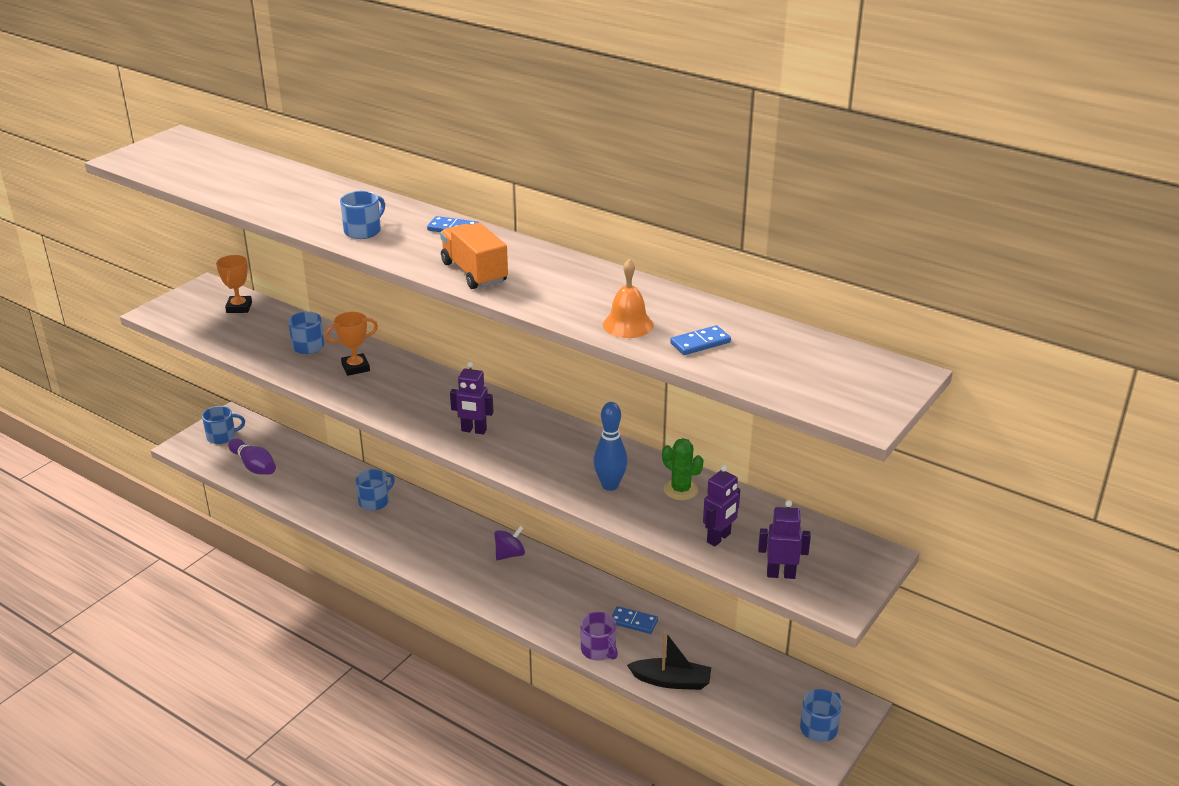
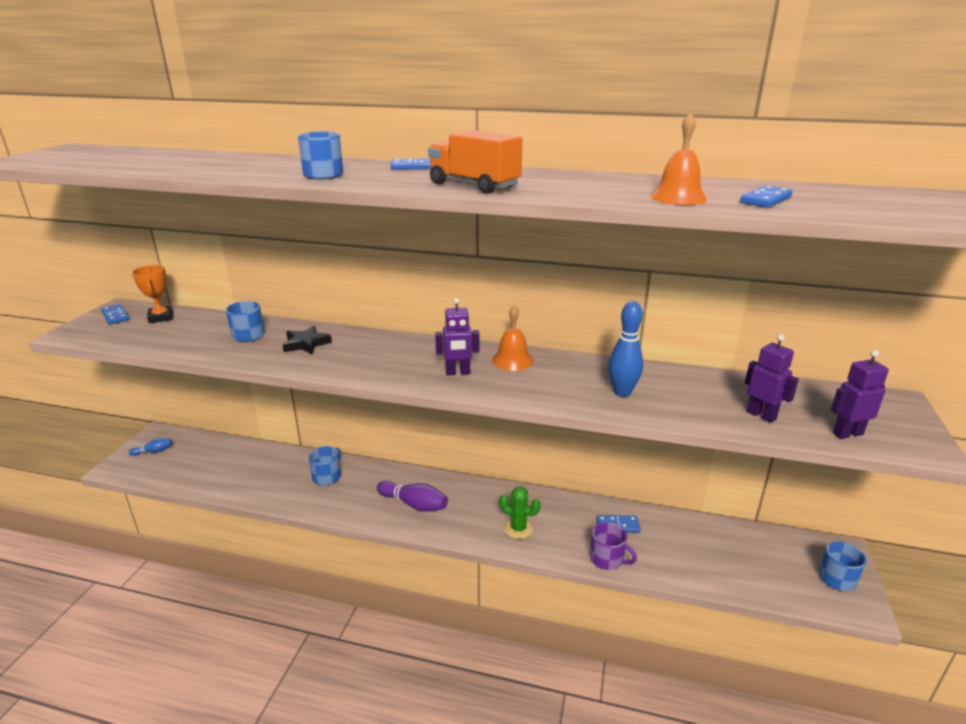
camera: 20 degrees left, 5 degrees down
blue mug [202,406,245,444] -> blue bowling pin [129,438,172,456]
purple bowling pin [228,438,276,475] -> purple bowling pin moved to [377,481,448,512]
orange trophy [325,312,378,376] -> black star [283,326,332,354]
purple spinning top [494,526,525,560] -> none
black boat [627,631,711,690] -> none
green cactus [662,438,704,500] -> green cactus moved to [499,487,541,539]
purple robot [703,465,740,546] -> purple robot turned 60 degrees counterclockwise [745,334,799,423]
none -> blue domino [101,304,130,325]
none -> orange bell [492,305,533,371]

